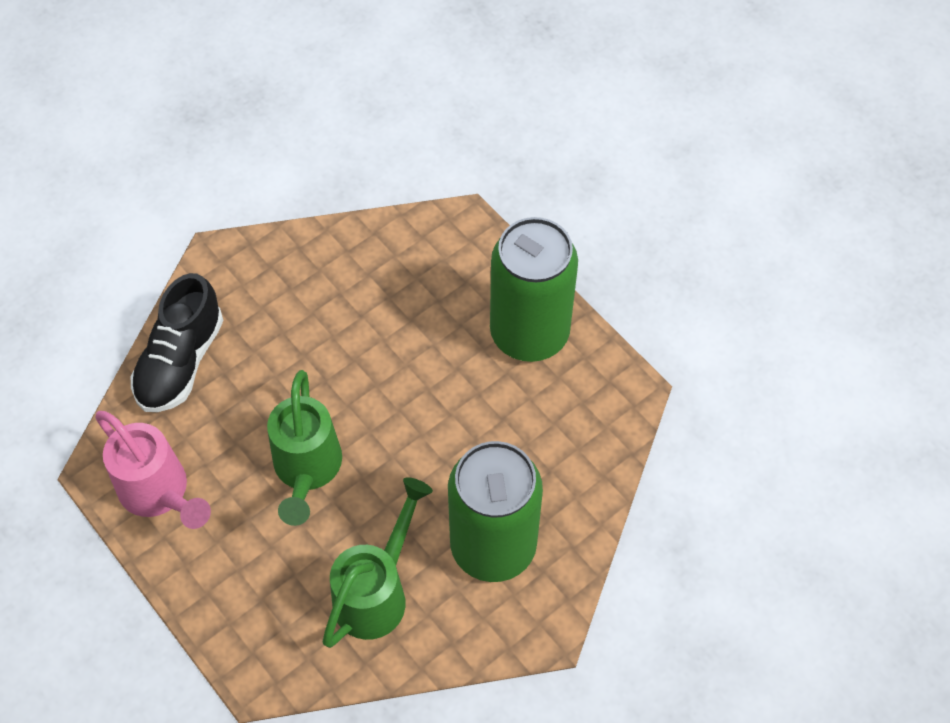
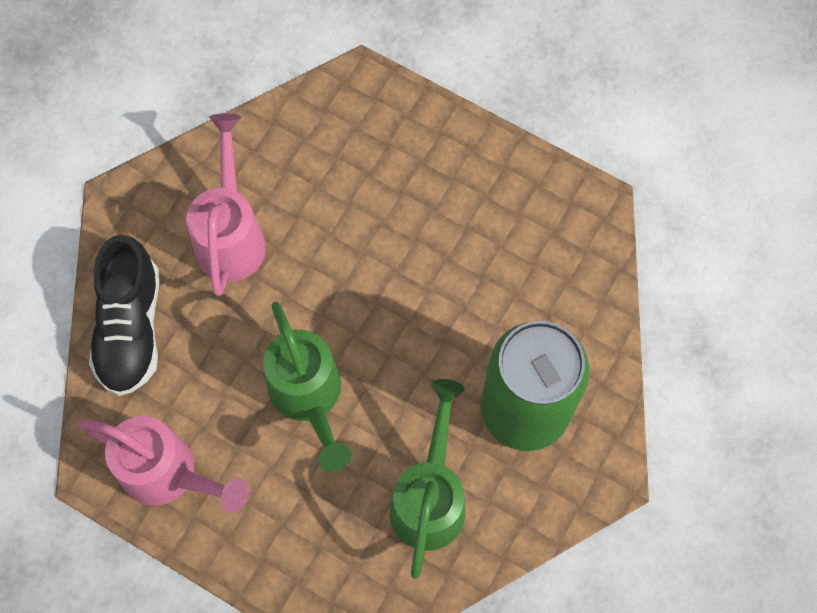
camera: 20 degrees left, 10 degrees up
green can [490,217,578,362] -> none
none -> pink watering can [186,113,266,296]

